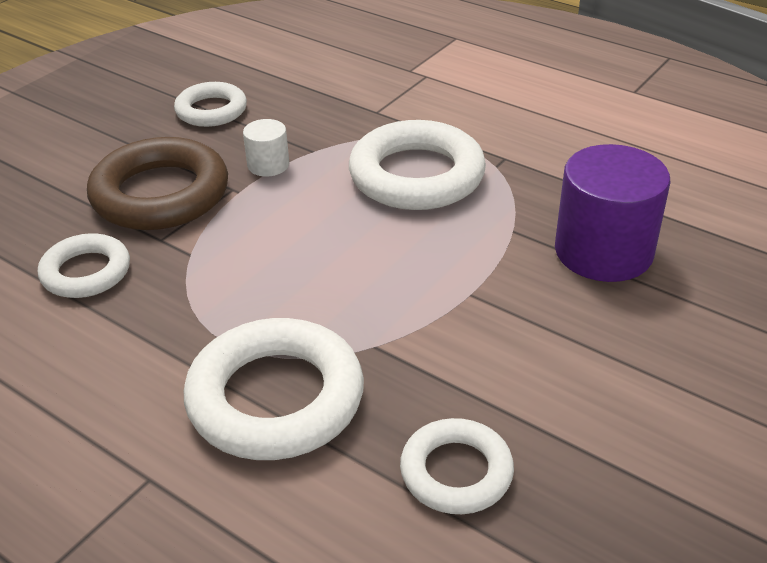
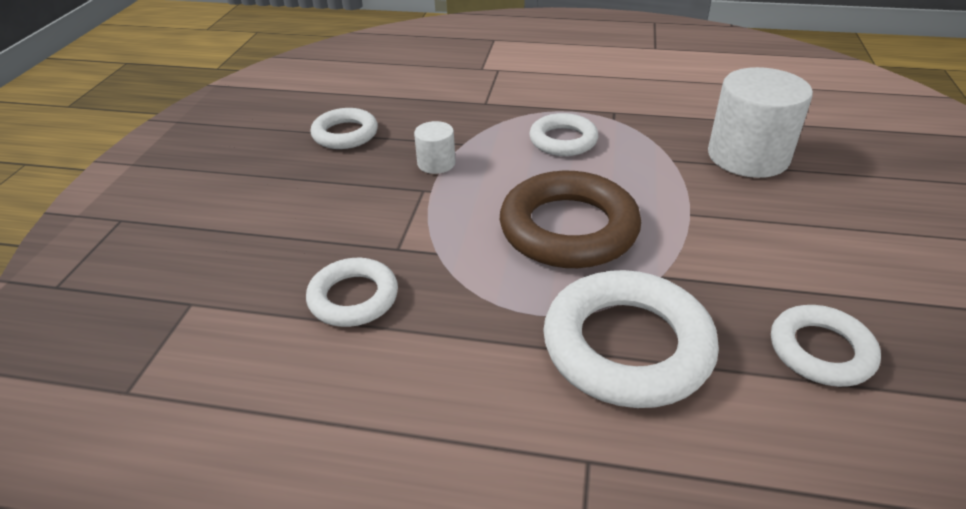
camera: 25 degrees left, 0 degrees up
brown ring [87,137,228,230] -> brown ring moved to [500,171,641,268]
white ring [349,120,486,210] -> white ring [529,113,598,156], size x0.59
purple cylinder [555,144,670,282] -> white cylinder [708,67,813,178]

